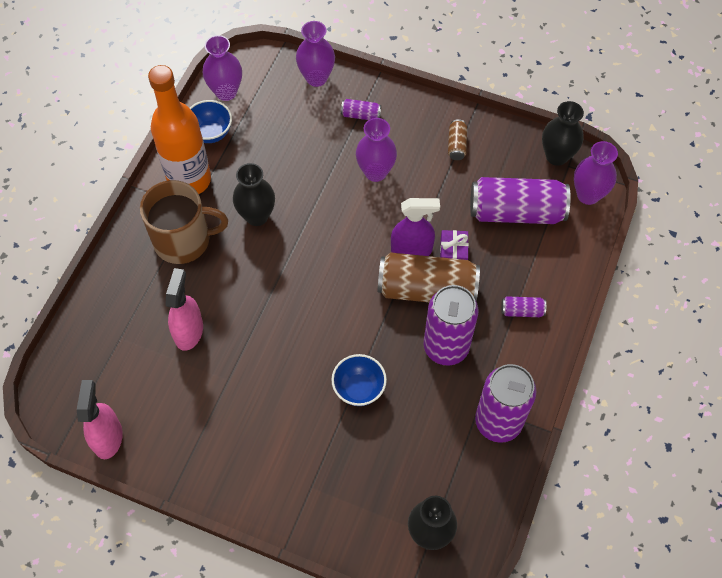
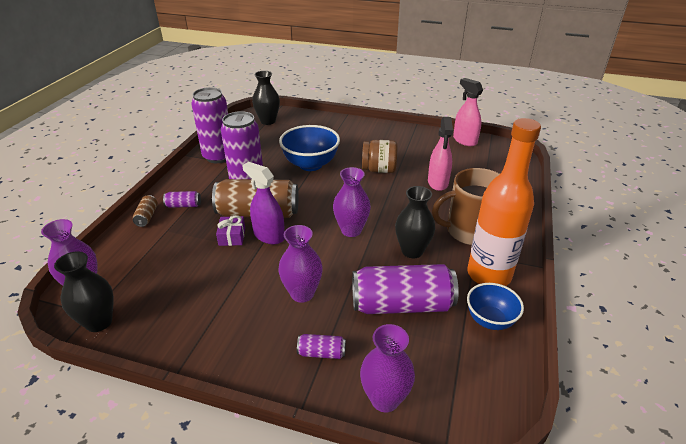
camera: 175 degrees right, 25 degrees down
pink spray bottle [77,380,123,459] -> pink spray bottle turned 150 degrees clockwise [453,78,483,146]
purple vase [203,35,242,101] -> purple vase moved to [333,167,371,237]
blue bowl [331,354,387,406] -> blue bowl [279,125,340,171], size x1.60
purple spray bottle [391,198,440,256] -> purple spray bottle turned 45 degrees clockwise [242,162,285,244]
brown can [448,119,467,160] -> brown can moved to [133,195,158,227]
purple can [470,177,571,224] -> purple can moved to [352,264,459,314]
none -> brown jar [362,140,398,173]

